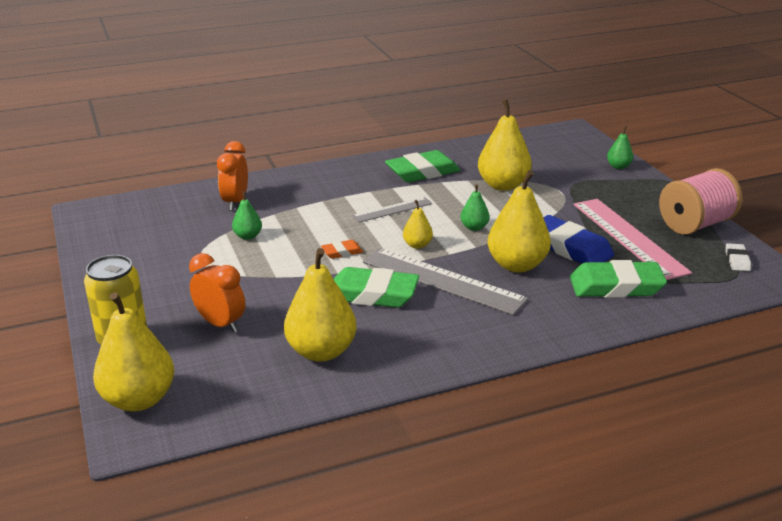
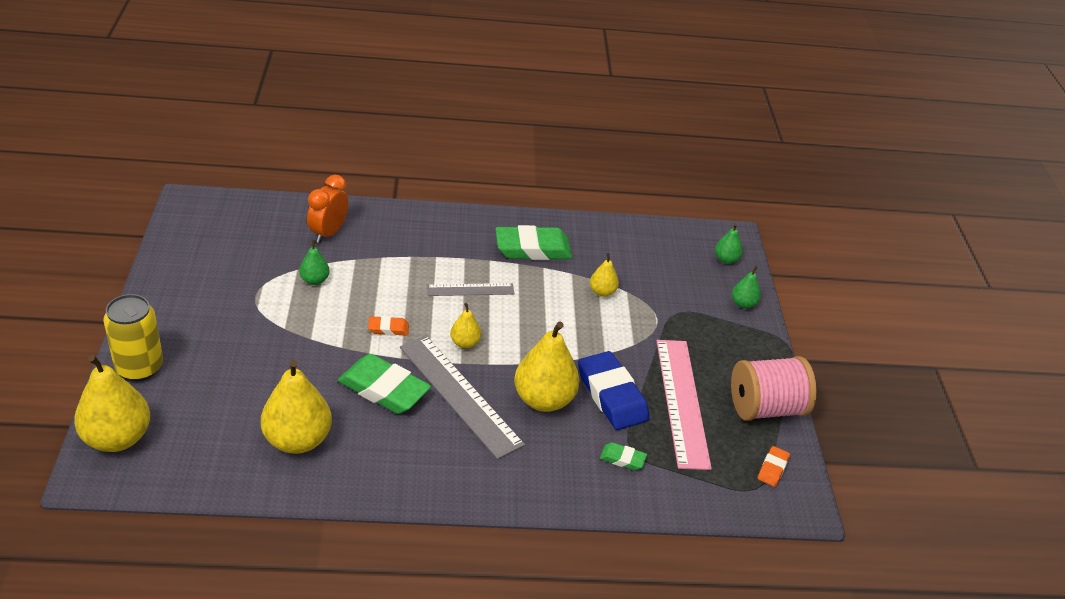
camera: 15 degrees right, 10 degrees up
orange clock [189,253,245,333] -> none
green pear [460,184,490,231] -> green pear moved to [715,224,743,264]
yellow pear [478,99,532,191] -> yellow pear [590,253,619,297], size x0.50
green eraser [570,260,667,298] -> green eraser [600,442,647,470], size x0.48
white eraser [725,243,751,271] -> orange eraser [758,446,790,487]

